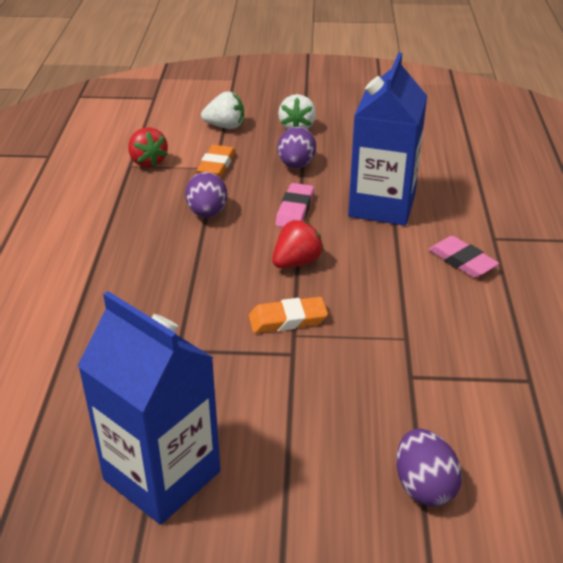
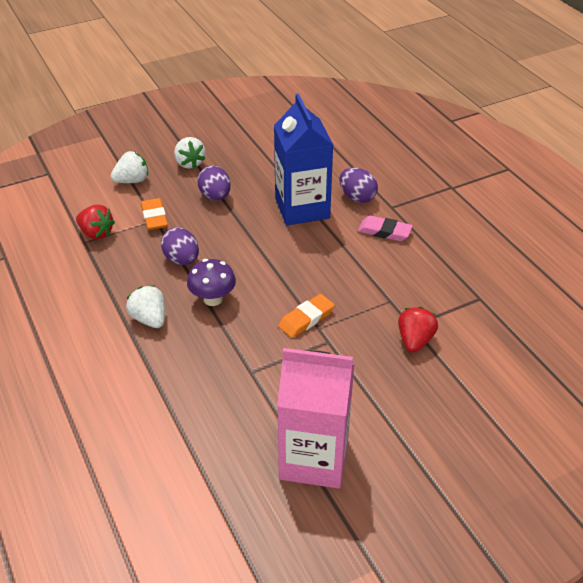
camera: 30 degrees left, 5 degrees up
blue carton [78,291,220,525] -> pink carton [277,348,354,489]
red strawberry [272,220,324,268] -> red strawberry moved to [398,307,438,353]
pink eraser [276,183,314,227] -> none
purple egg [396,429,462,507] -> purple egg moved to [339,168,378,203]
none -> white strawberry [126,285,165,328]
none -> purple mushroom [187,259,236,306]

